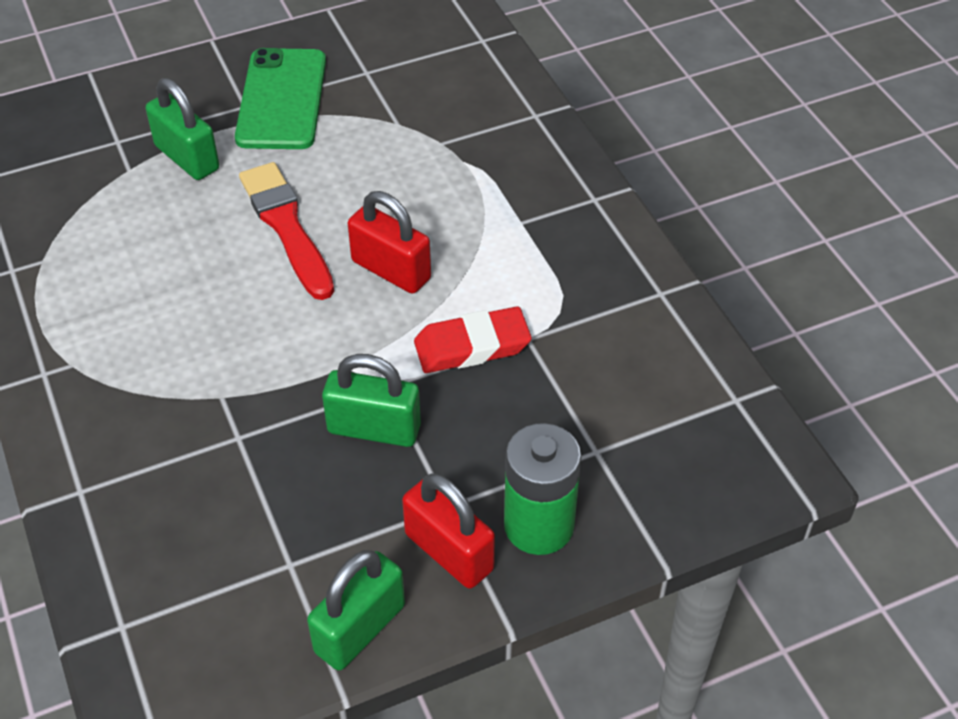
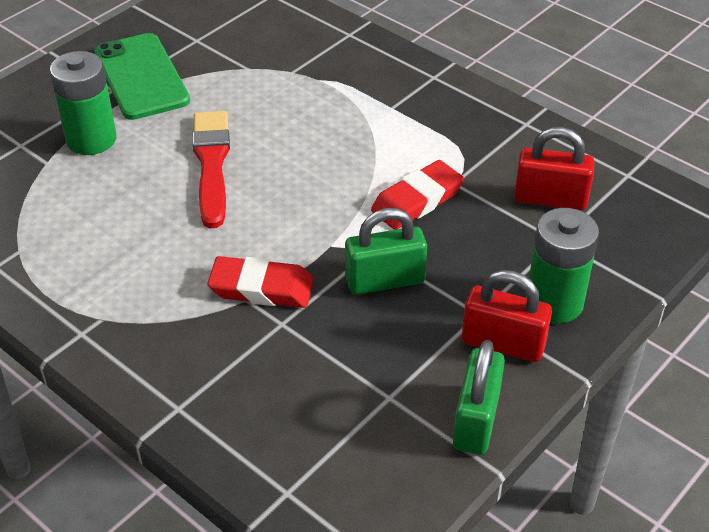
camera: 25 degrees left, 5 degrees down
green padlock [146,78,219,180] -> green battery [50,51,117,155]
red brush [239,162,334,300] -> red brush turned 45 degrees clockwise [192,111,230,228]
red padlock [348,191,431,294] -> red padlock moved to [514,127,595,210]
none -> red eraser [207,256,314,308]

